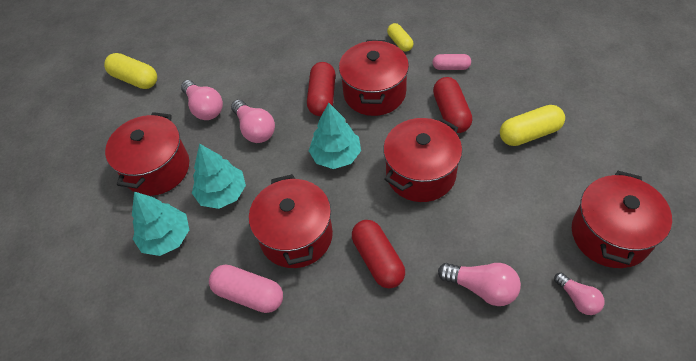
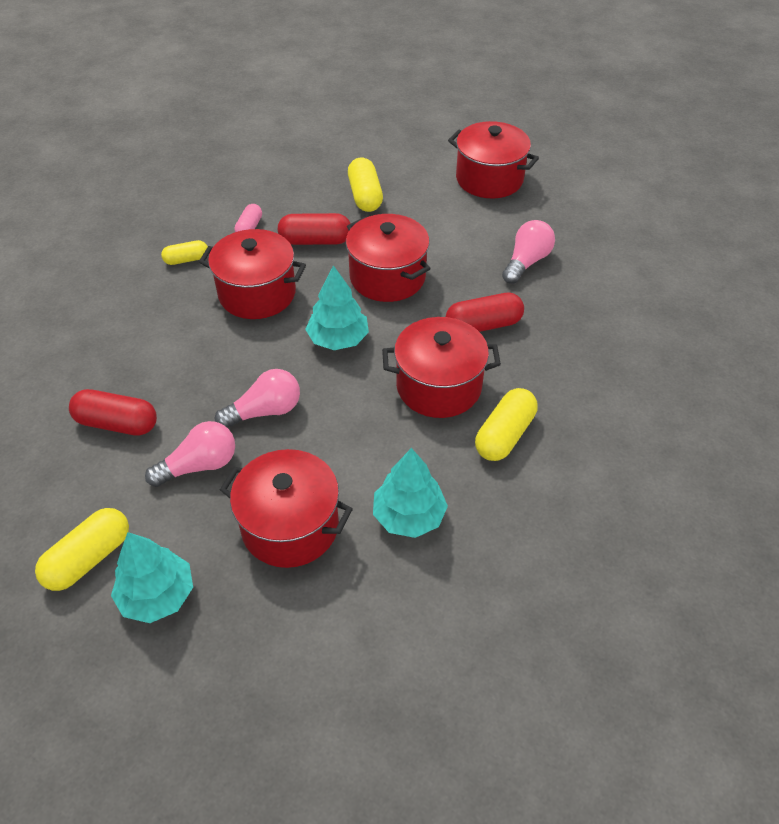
camera: 85 degrees left, 5 degrees down
turquoise tree [192,143,246,209] -> turquoise tree moved to [111,532,193,623]
pink capsule [209,265,283,313] -> yellow capsule [475,388,537,461]
red capsule [307,62,335,116] -> red capsule moved to [69,389,157,436]
pink light bulb [554,273,605,315] -> none

